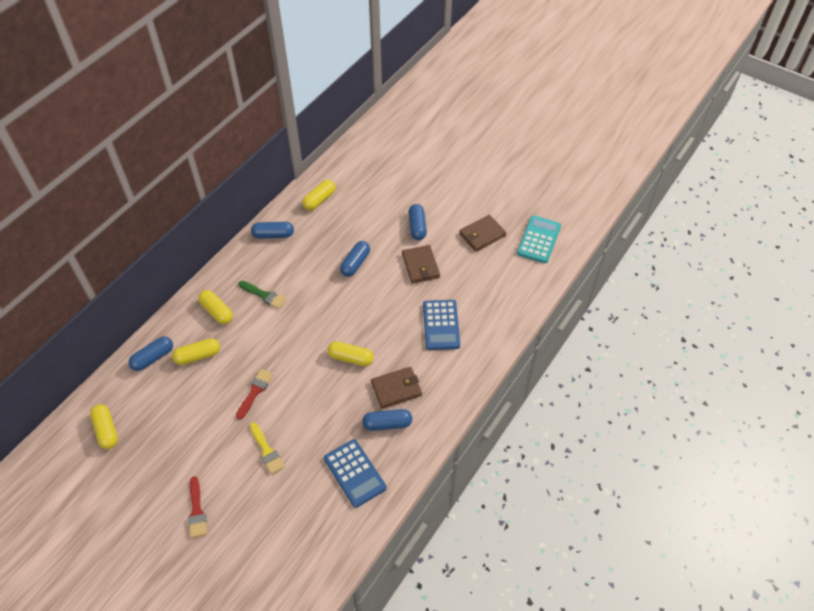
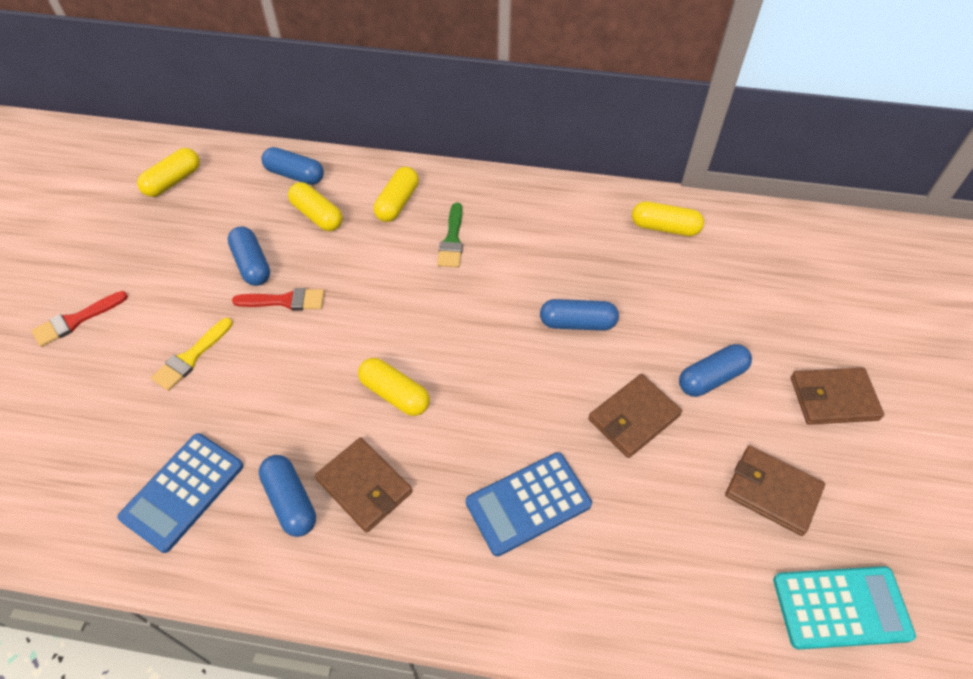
camera: 65 degrees right, 0 degrees up
blue capsule [251,222,294,239] -> blue capsule moved to [228,226,270,286]
yellow capsule [328,341,374,366] -> yellow capsule turned 45 degrees counterclockwise [358,358,430,416]
none -> brown wallet [791,368,884,425]

